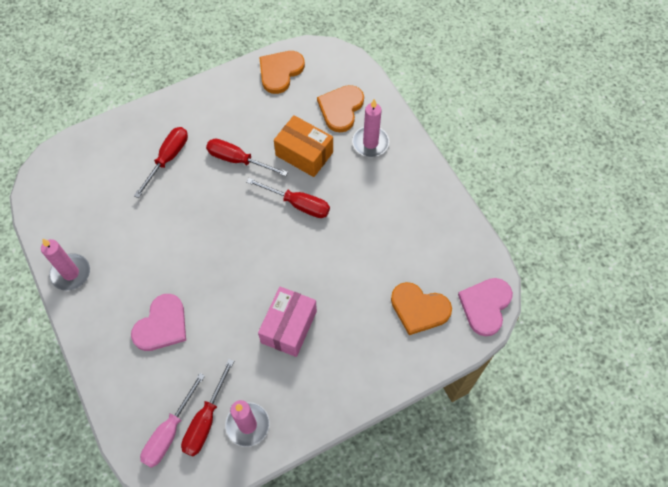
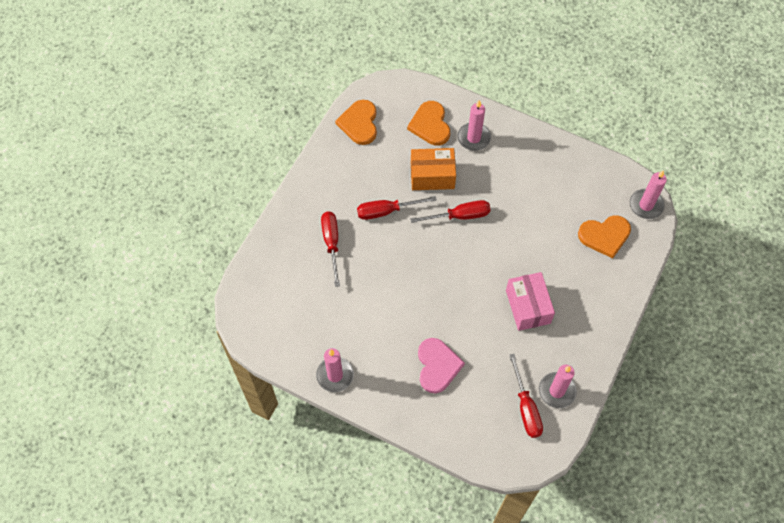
camera: 35 degrees left, 0 degrees up
pink screwdriver [140,373,205,468] -> none
pink heart [458,278,513,336] -> pink candle [630,170,667,219]

